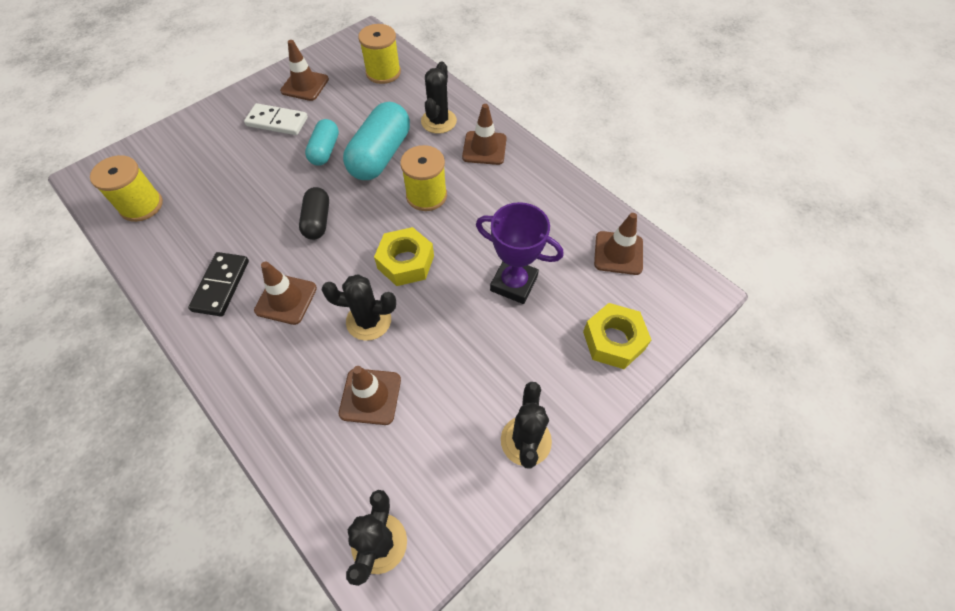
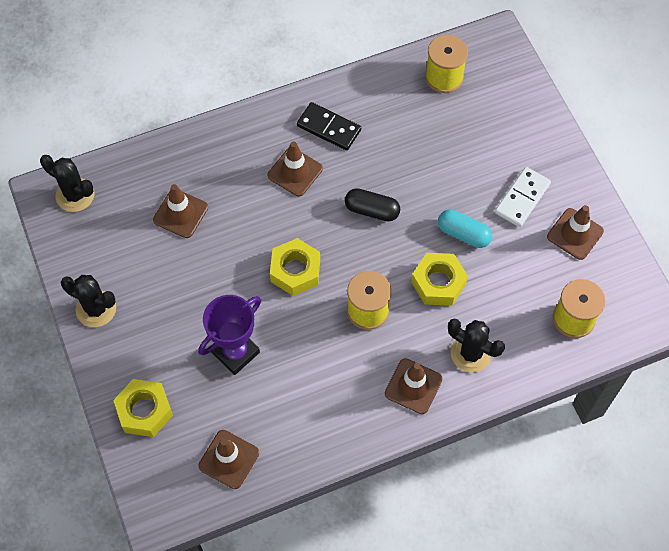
camera: 110 degrees right, 5 degrees up
black cactus [322,274,396,341] -> none
turquoise capsule [343,102,410,180] -> yellow nut [411,253,468,306]

